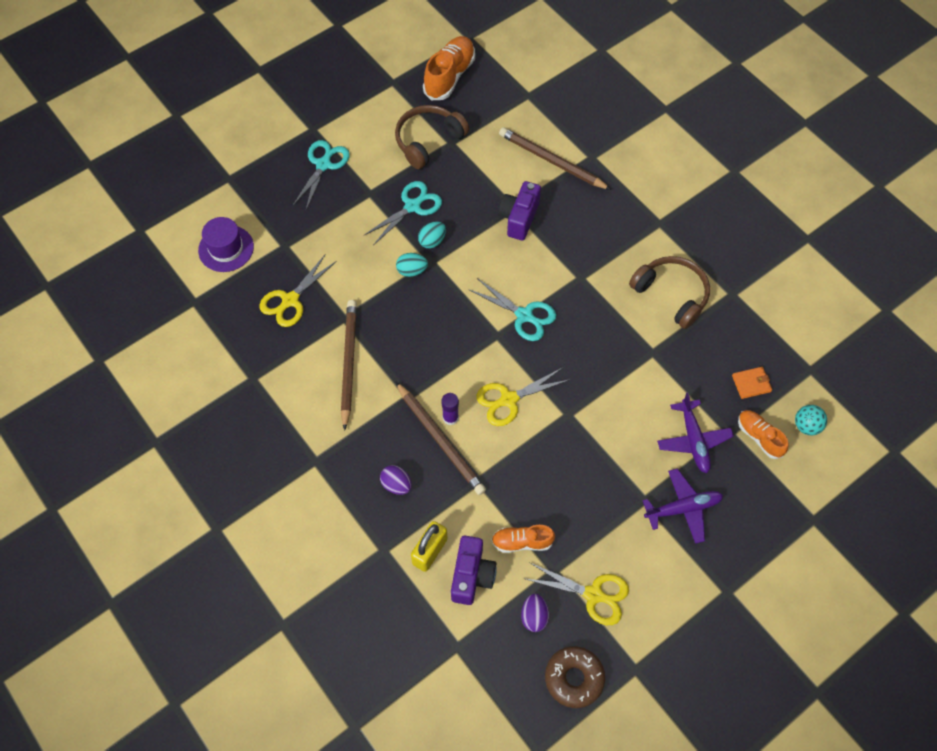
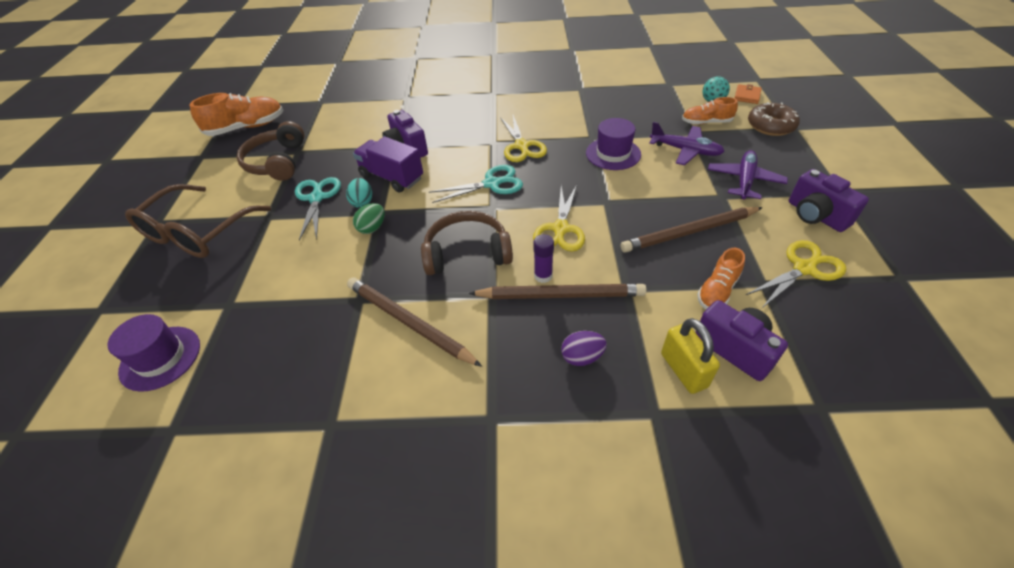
camera: 50 degrees left, 15 degrees down
yellow scissors [259,254,337,327] -> yellow scissors moved to [500,115,547,162]
turquoise scissors [292,140,350,210] -> brown glasses [125,184,271,258]
turquoise egg [396,253,428,277] -> green egg [353,203,385,234]
orange shoe [423,36,475,100] -> orange shoe turned 90 degrees clockwise [190,93,283,136]
brown pencil [499,127,611,190] -> brown pencil moved to [620,207,763,253]
purple egg [521,594,549,632] -> none
brown donut [545,646,605,708] -> brown donut moved to [748,102,800,136]
brown headphones [629,256,710,329] -> brown headphones moved to [421,211,513,275]
orange wallet [732,367,772,399] -> orange wallet moved to [735,84,762,104]
none -> purple truck [353,136,423,193]
none -> purple hat [586,118,641,170]
none -> purple camera [789,169,869,232]

